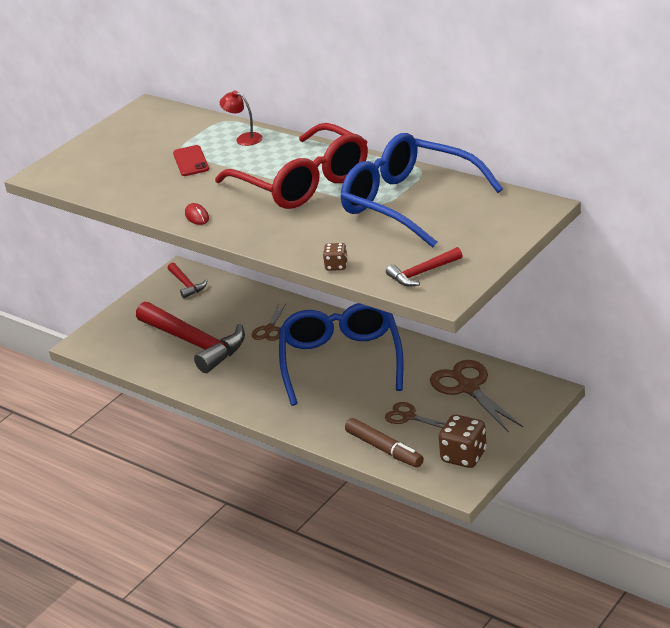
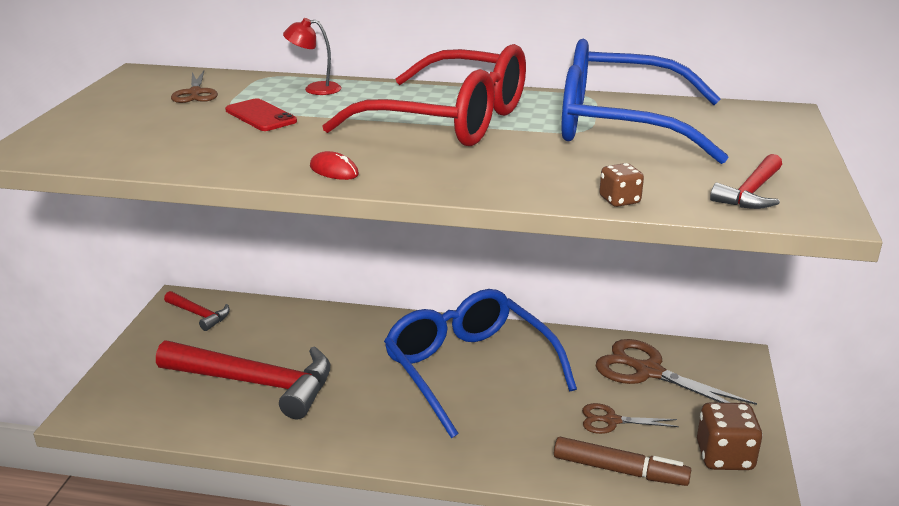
camera: 30 degrees left, 5 degrees down
brown scissors [252,304,286,341] -> brown scissors moved to [171,71,218,103]

